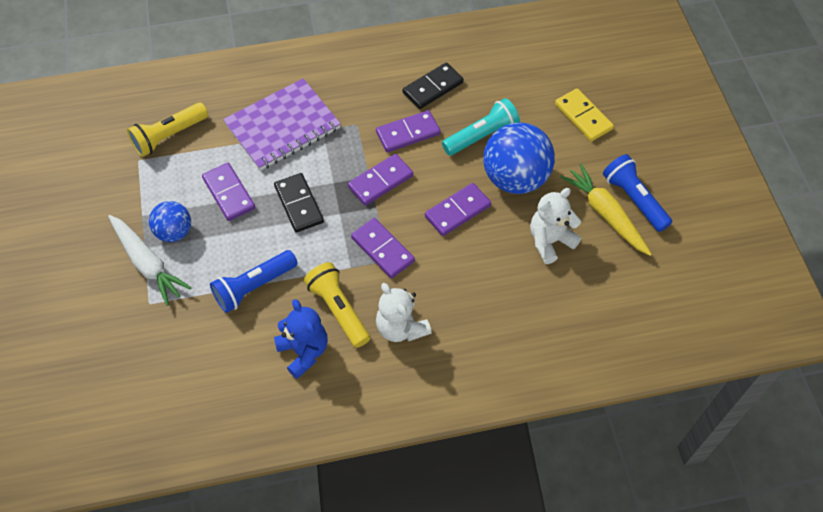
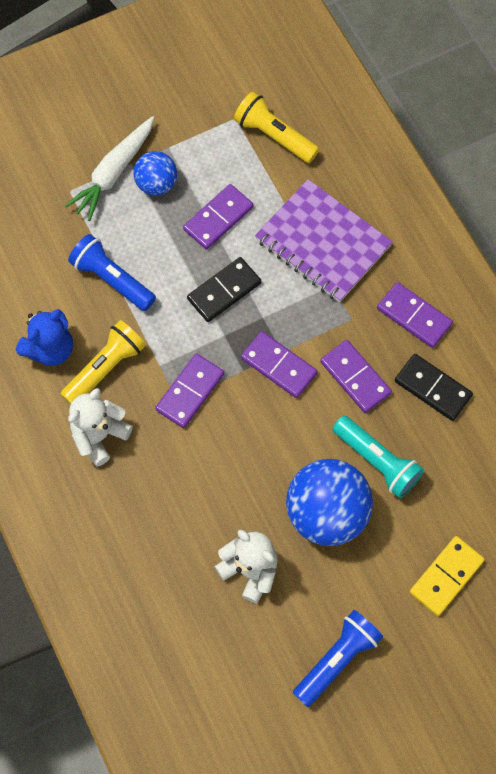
camera: 75 degrees right, 10 degrees up
purple domino [425,183,491,236] -> purple domino moved to [377,282,453,348]
yellow carrot [560,164,652,256] -> none

